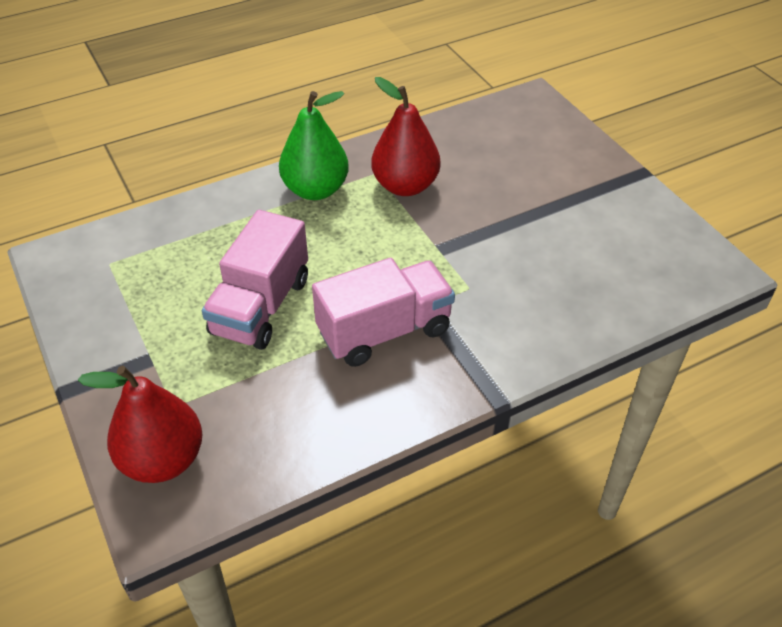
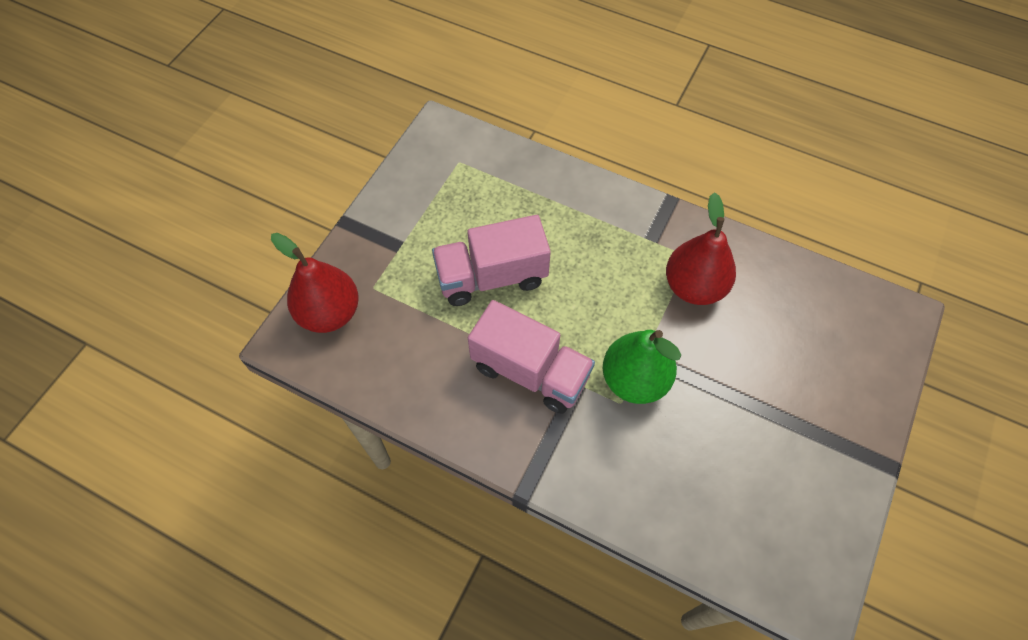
camera: 55 degrees right, 15 degrees up
green pear [279,91,349,200] -> green pear moved to [603,330,681,404]

